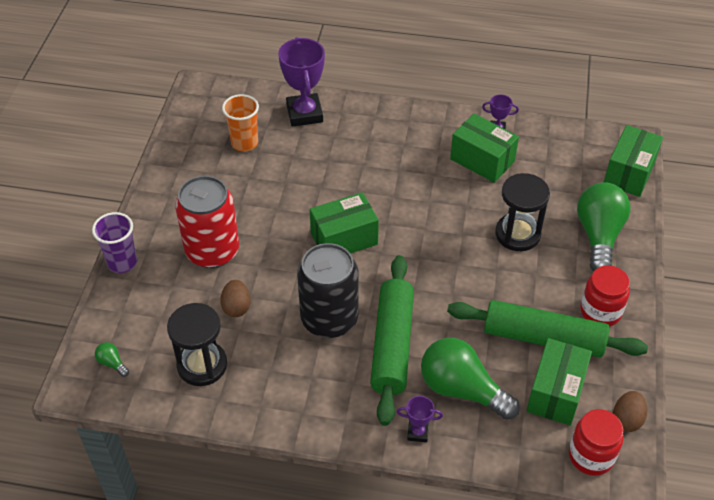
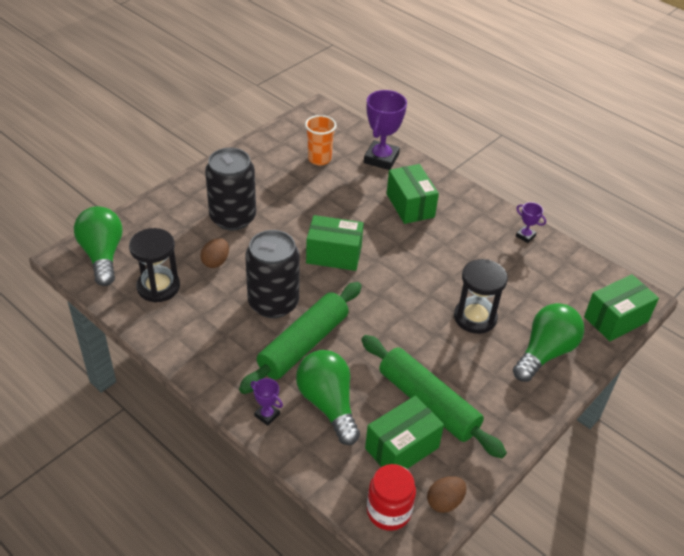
camera: 30 degrees right, 5 degrees down
purple cup [92,212,137,273] -> none
green light bulb [95,342,129,377] -> green light bulb [74,206,123,286], size x2.49
red can [175,176,239,268] -> black can [205,148,256,230]
green box [450,114,519,183] -> green box moved to [387,164,439,224]
red jar [580,265,630,327] -> none

